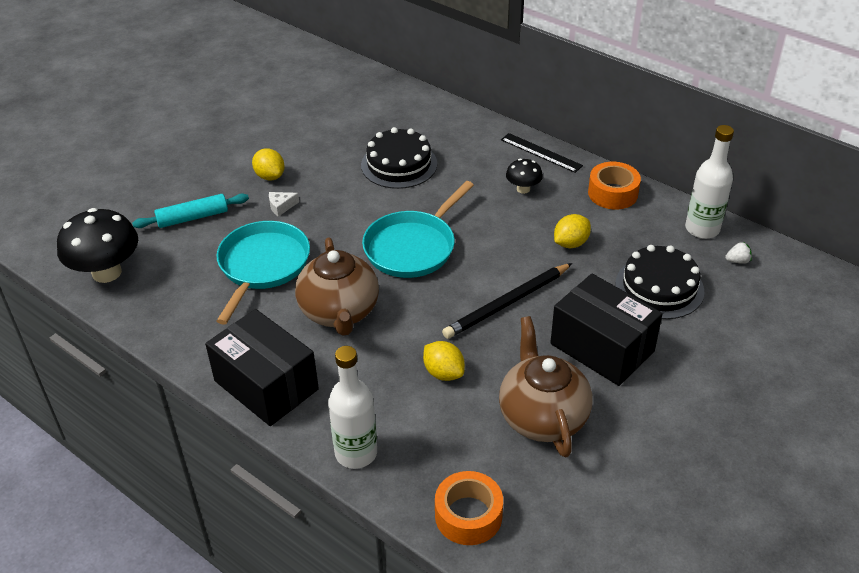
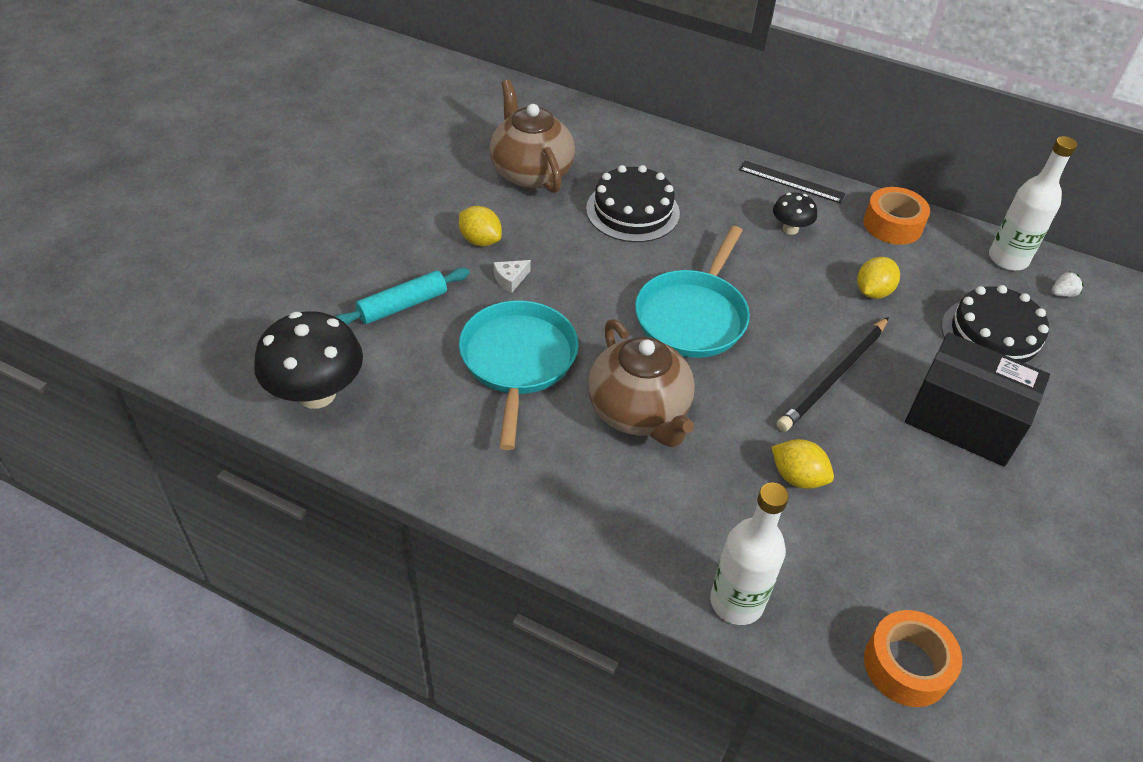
camera: 15 degrees left, 5 degrees up
black box [205,309,319,426] -> none
brown teapot [499,316,592,458] -> brown teapot moved to [490,80,575,193]

